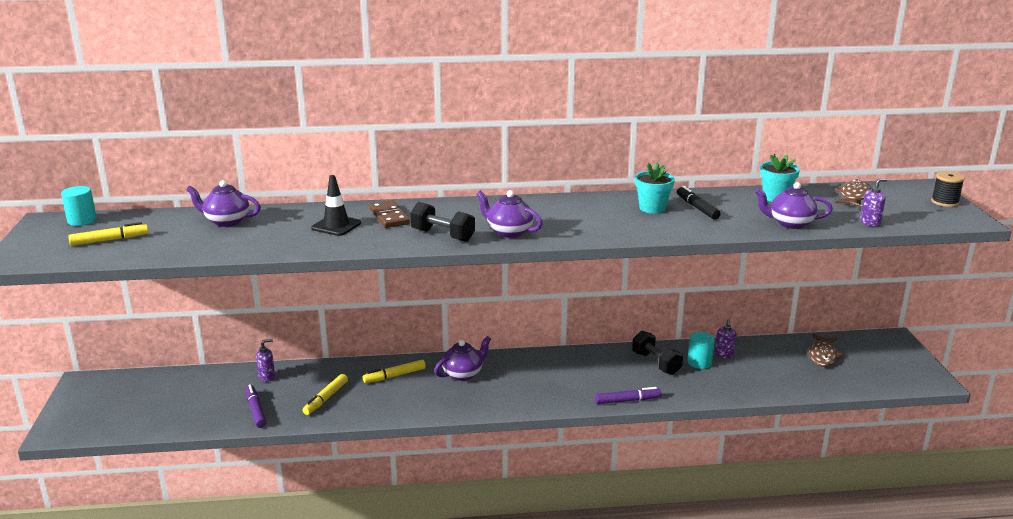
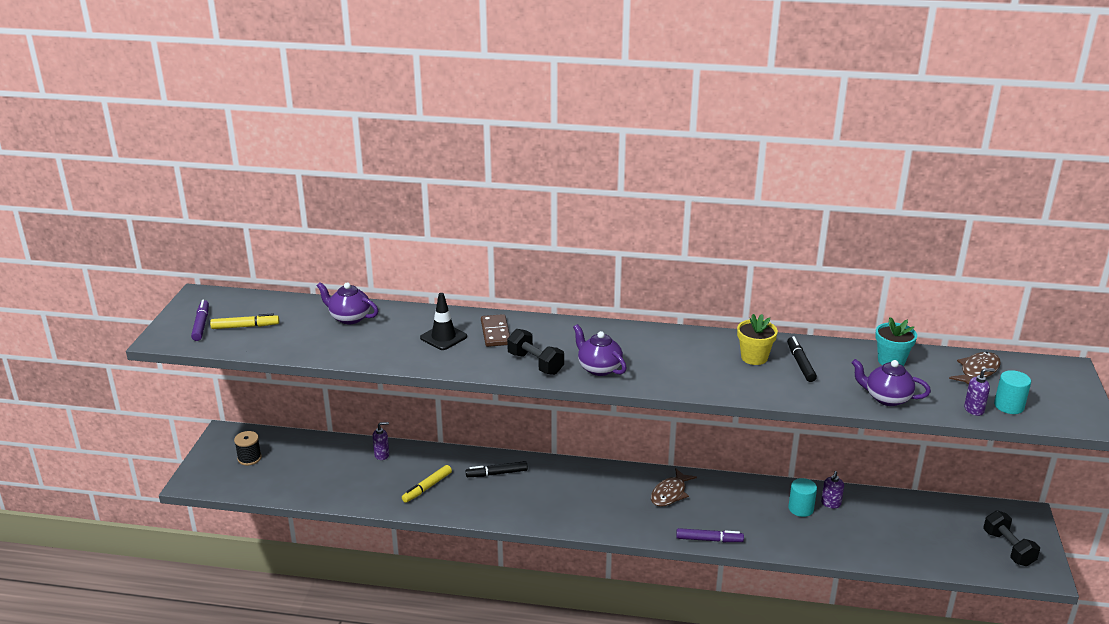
camera: 15 degrees right, 5 degrees up
turquoise cylinder [61,186,97,226] -> turquoise cylinder moved to [994,370,1031,414]
purple marker [245,384,267,428] -> purple marker moved to [191,300,209,341]
yellow marker [363,360,426,383] -> black marker [466,461,528,477]
purple teapot [434,336,491,381] -> none
black dumbbell [632,330,683,375] -> black dumbbell moved to [983,510,1040,566]
turquoise flower pot [635,162,675,214] -> yellow flower pot [737,314,778,365]
brown fish [809,334,844,366] -> brown fish moved to [651,468,697,507]
black spool [931,171,965,207] -> black spool moved to [234,431,262,465]

